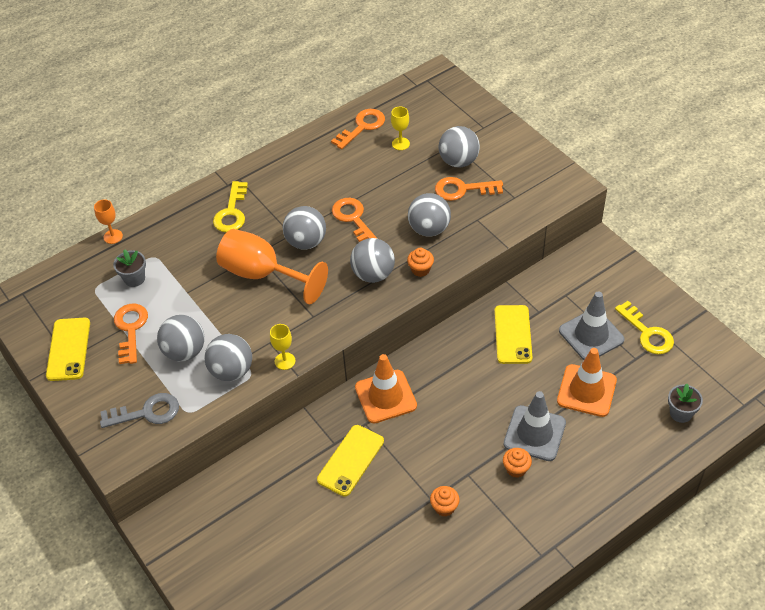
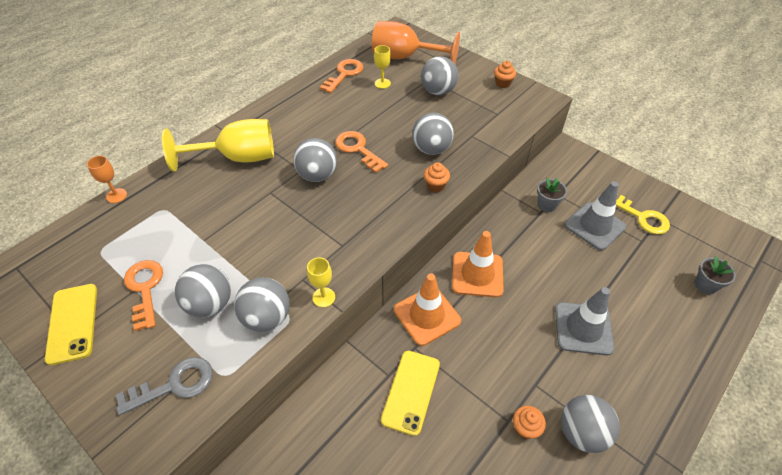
camera: 15 degrees left, 0 degrees up
grey flower pot [113,249,146,287] -> grey flower pot moved to [537,178,567,212]
yellow key [213,181,248,232] -> yellow goblet [162,119,274,171]
orange goblet [216,229,328,304] -> orange goblet moved to [372,21,460,64]
grey ball [350,238,395,283] -> grey ball moved to [561,395,620,453]
orange key [435,177,503,201] -> none
yellow phone [494,305,532,364] -> none
orange cupcake [503,448,532,478] -> orange cupcake moved to [494,61,516,88]
orange traffic cone [557,348,617,417] -> orange traffic cone moved to [452,231,504,297]

